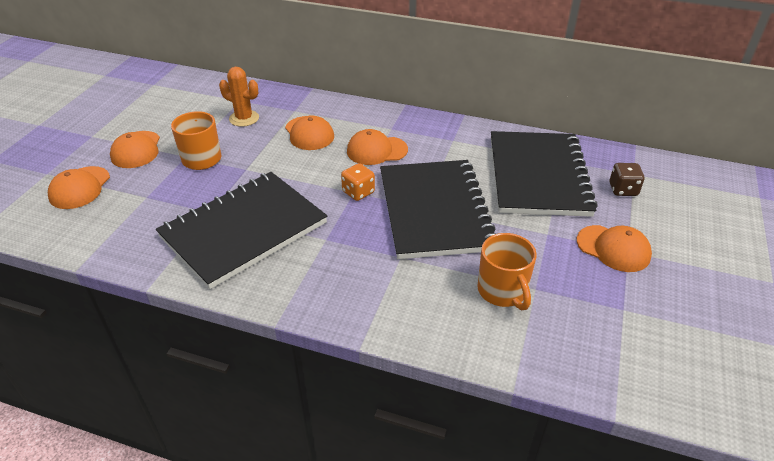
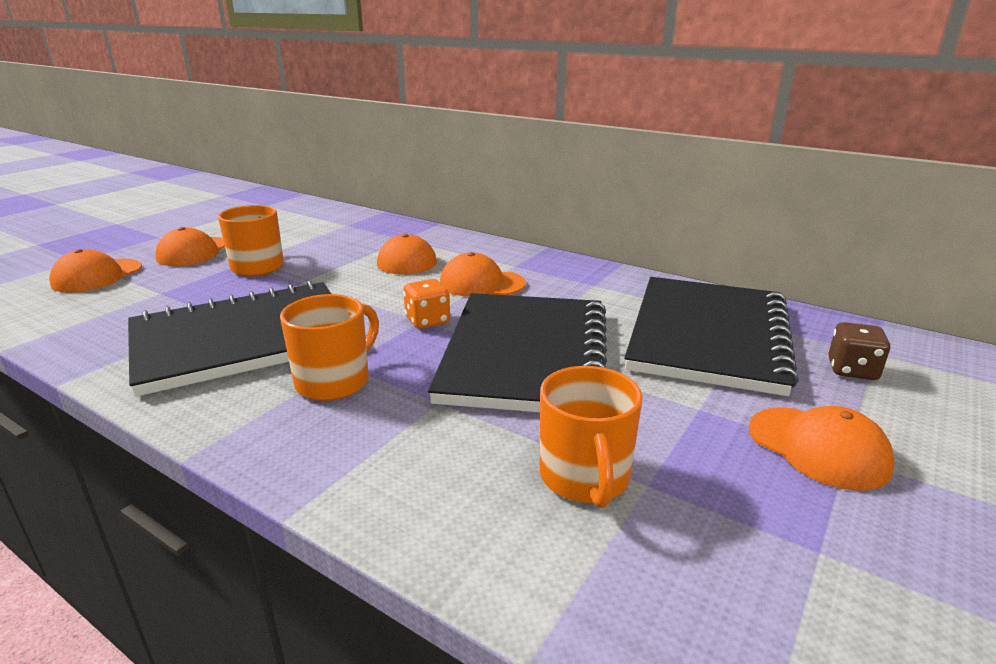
camera: 15 degrees right, 15 degrees down
orange cactus [219,67,259,127] -> none
none -> orange mug [280,294,379,401]

